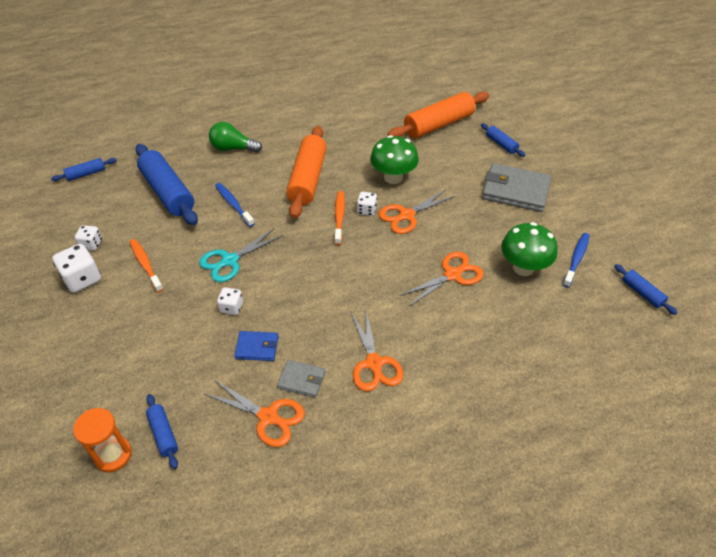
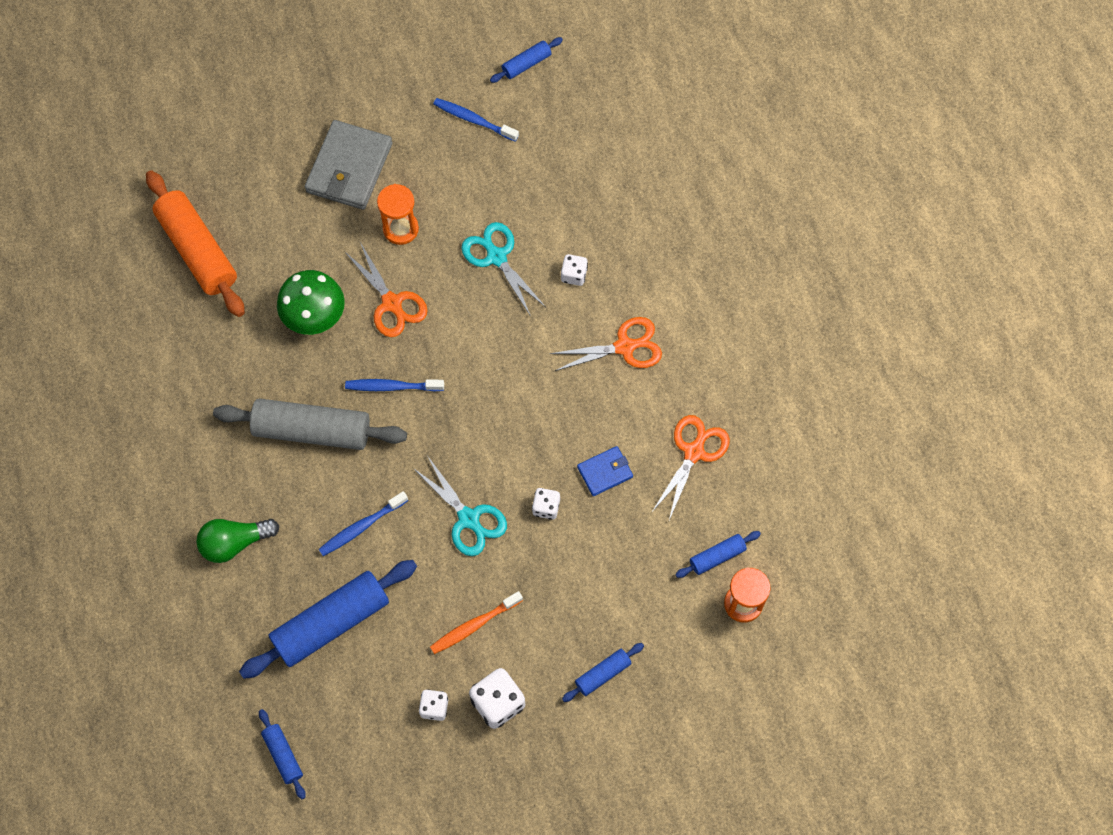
camera: 90 degrees left, 20 degrees up
green light bulb [209,122,262,153] -> green light bulb turned 60 degrees clockwise [196,519,279,563]
blue wallet [234,331,278,361] -> blue wallet turned 60 degrees clockwise [577,446,633,496]
grey wallet [277,360,326,398] -> none
orange rolling pin [286,126,327,219] -> grey rolling pin [213,399,407,450]
orange toothbrush [334,191,345,245] -> blue toothbrush [345,379,444,392]
white dice [357,192,377,216] -> white dice moved to [561,254,588,286]
orange scissors [399,252,484,306] -> turquoise scissors [461,222,546,316]
blue rolling pin [481,123,525,157] -> blue rolling pin moved to [562,643,644,702]
green mushroom [501,222,557,276] -> none
none -> orange hourglass [377,184,419,245]

